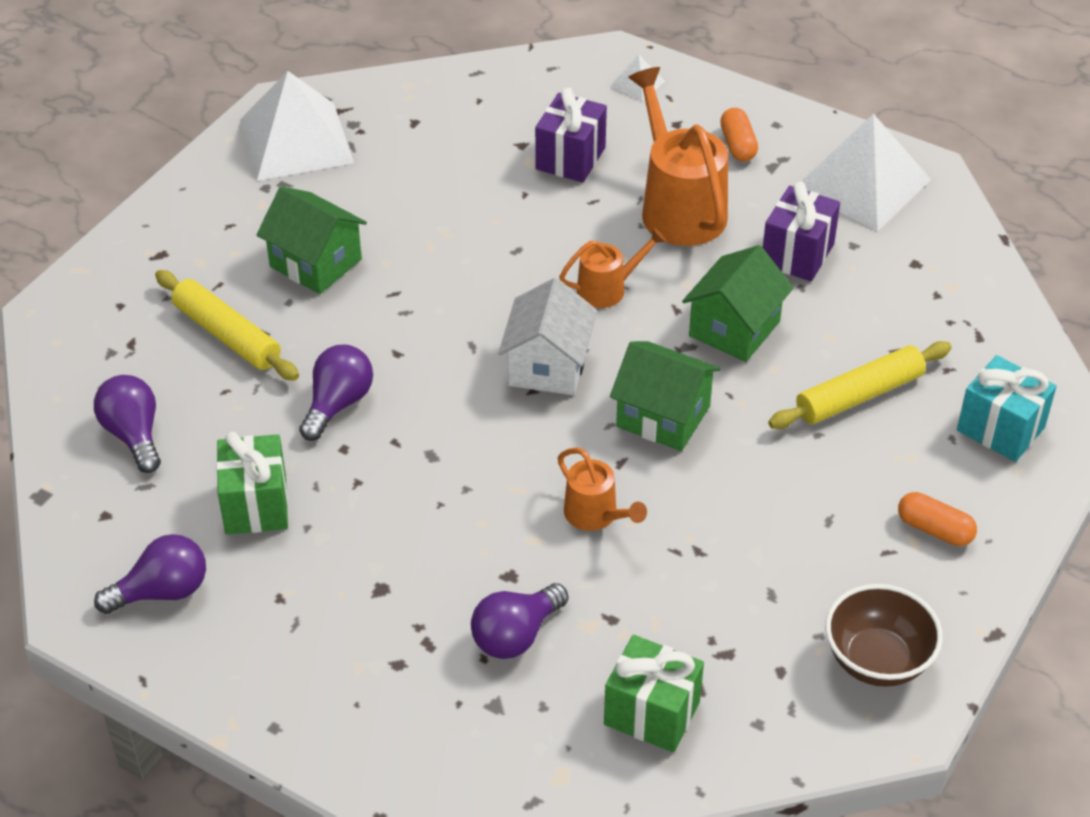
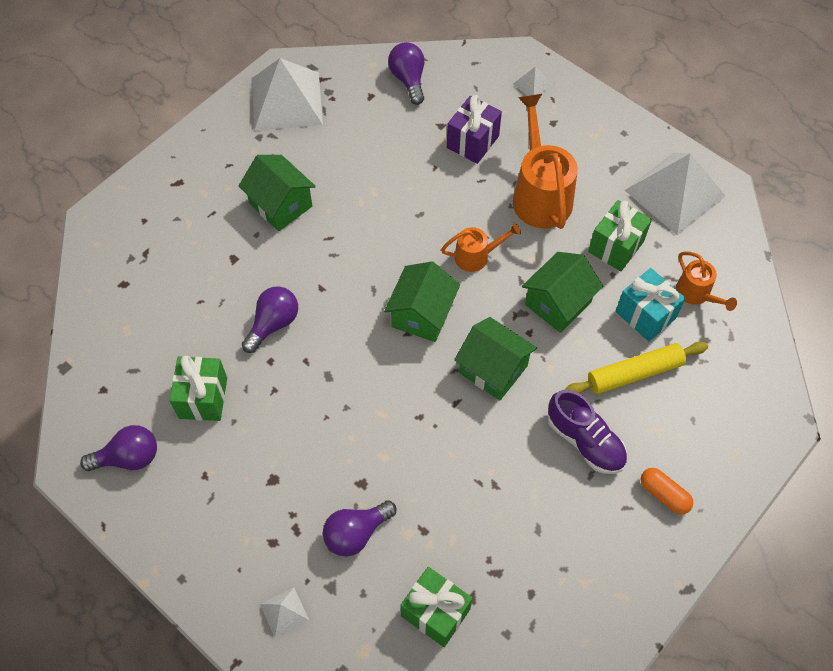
camera: 10 degrees right, 15 degrees up
purple light bulb [94,375,161,473] -> purple light bulb moved to [388,42,424,105]
yellow rolling pin [155,270,299,381] -> none
white house [498,278,597,395] -> green house [384,261,460,342]
orange watering can [558,448,647,531] -> orange watering can moved to [676,251,737,311]
orange capsule [720,108,758,161] -> none
purple gift [763,182,840,282] -> green gift [588,200,652,271]
brown bowl [825,584,943,687] -> none
turquoise gift [957,355,1057,462] -> turquoise gift moved to [616,268,686,342]
none -> white pyramid [260,587,309,638]
none -> purple shoe [548,389,627,474]

